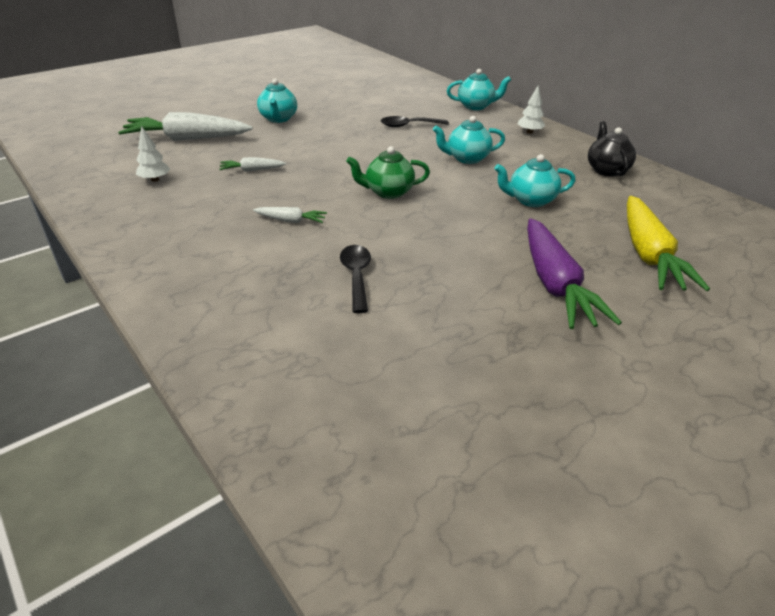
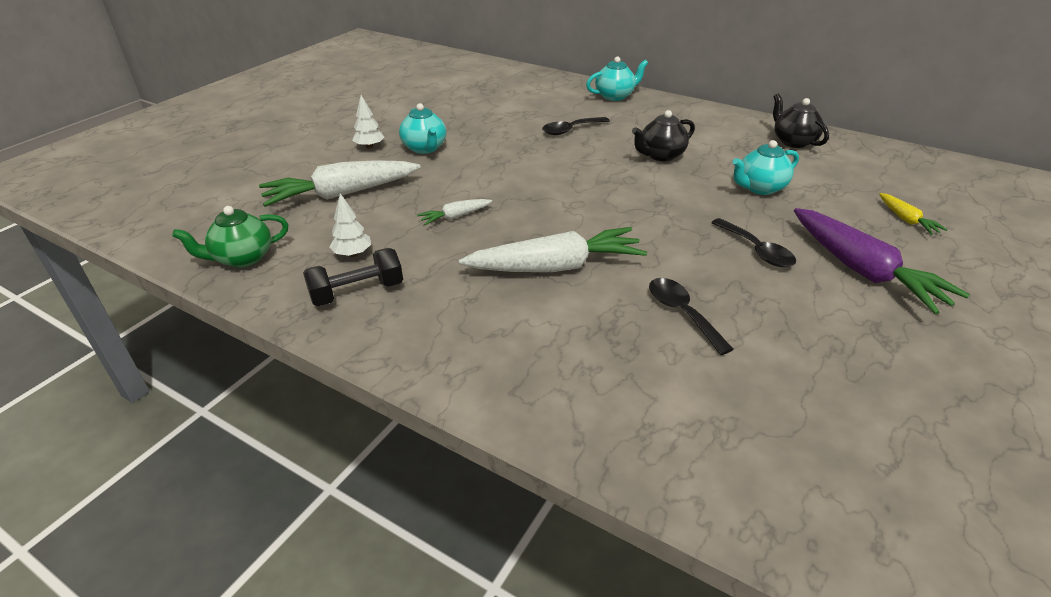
camera: 20 degrees left, 0 degrees up
white carrot [253,207,327,223] -> white carrot [458,227,647,272], size x2.13
green teapot [346,146,430,199] -> green teapot moved to [172,206,288,268]
turquoise teapot [433,116,505,164] -> black teapot [632,110,695,161]
white tree [518,86,545,134] -> white tree moved to [352,95,384,149]
yellow carrot [627,196,710,291] -> yellow carrot [879,193,948,235], size x0.47
none -> black dumbbell [303,248,403,306]
none -> black spoon [711,218,796,267]

